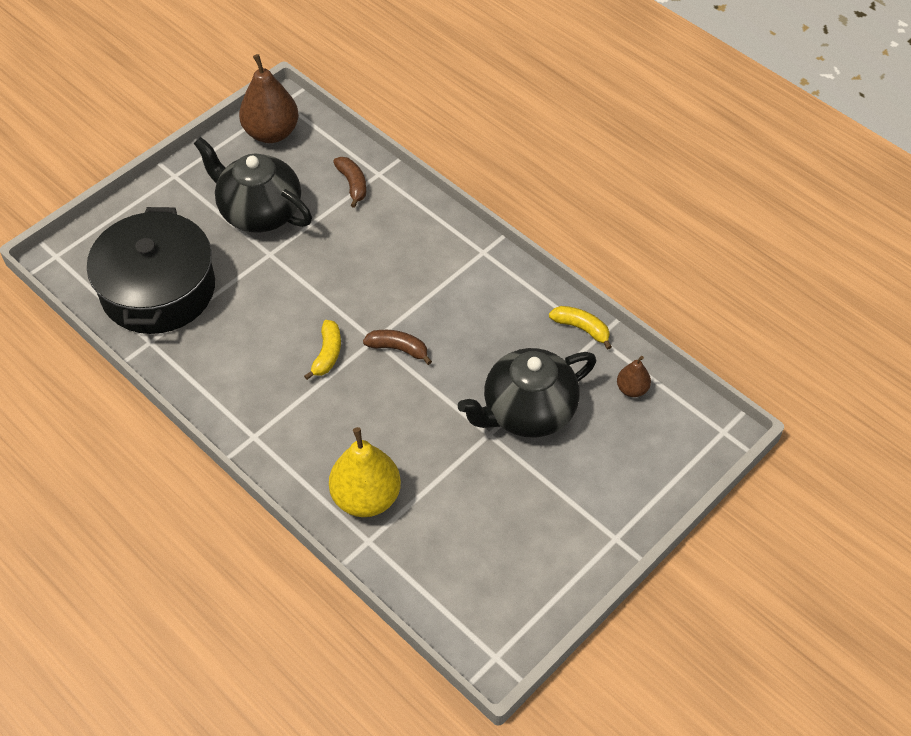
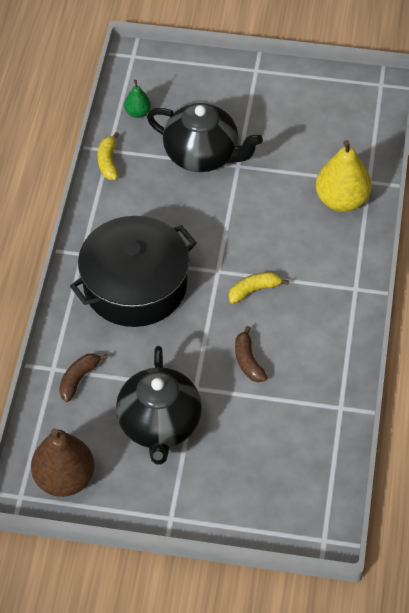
camera: 125 degrees left, 0 degrees up
black pot [87,207,215,334] -> black pot moved to [70,216,197,327]
brown banana [363,330,432,365] -> brown banana moved to [235,326,267,382]
brown pear [617,356,651,397] -> green pear [124,80,151,118]

